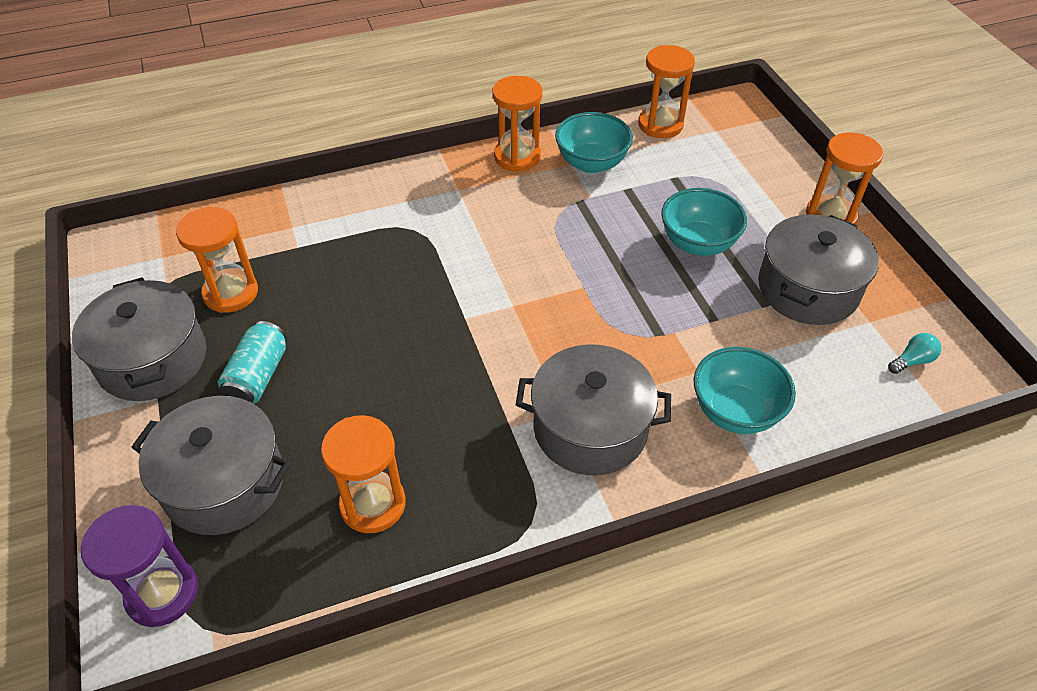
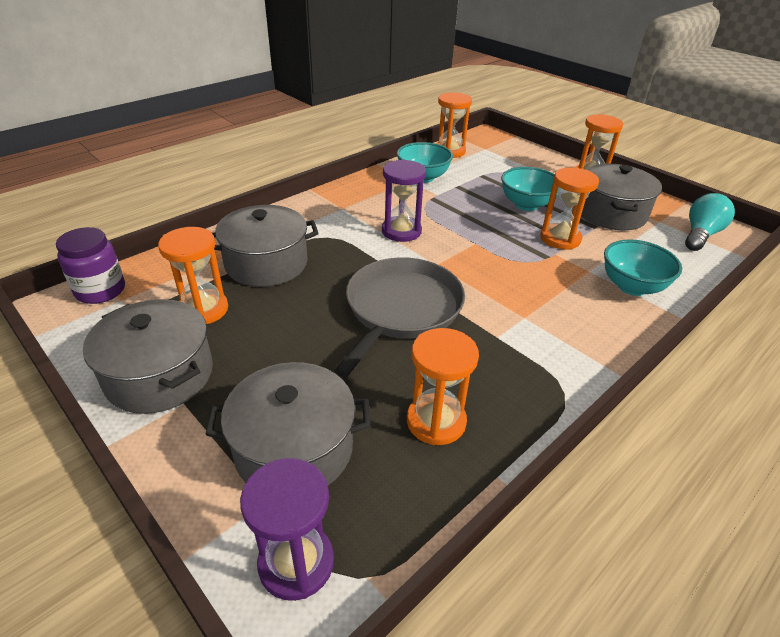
camera: 25 degrees left, 10 degrees down
turquoise can [217,321,287,404] -> none
orange hourglass [492,76,542,172] -> orange hourglass moved to [540,167,599,250]
grey pot [516,344,671,475] -> grey pot moved to [212,205,319,287]
turquoise light bulb [888,333,941,374] -> turquoise light bulb [685,193,735,251], size x1.90
none -> purple jar [56,227,125,304]
none -> grey pan [334,257,465,377]
none -> purple hourglass [382,159,426,242]

